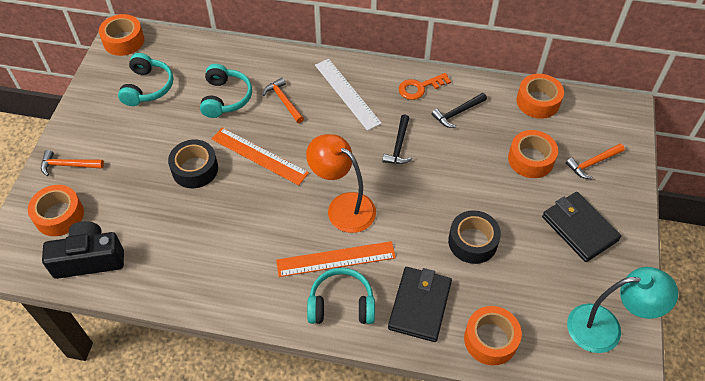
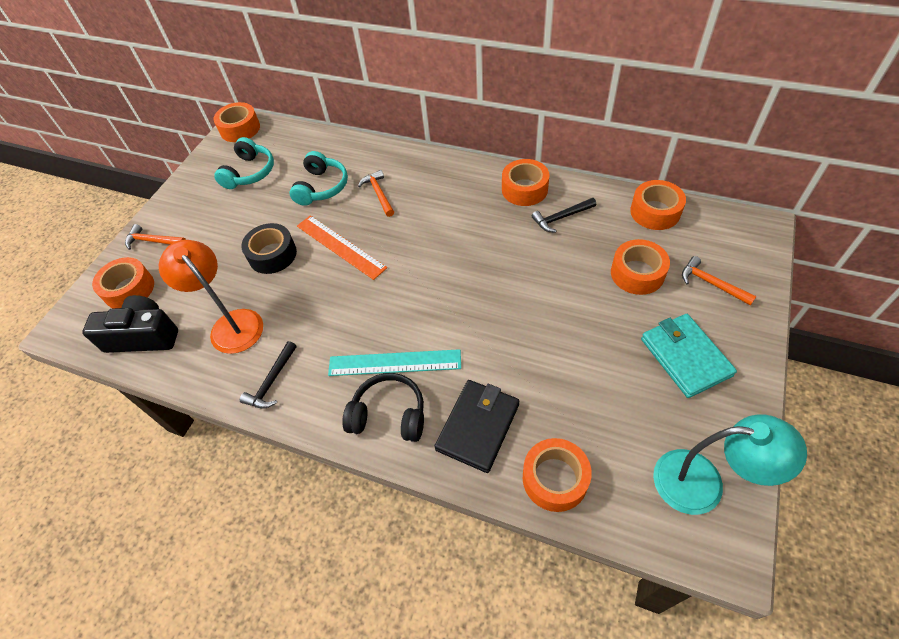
camera: 15 degrees right, 0 degrees up
orange ruler [276,241,396,277] -> turquoise ruler [328,349,461,376]
orange lamp [306,134,376,233] -> orange lamp moved to [159,240,263,354]
turquoise headphones [307,268,375,324] -> black headphones [342,373,424,442]
white ruler [315,59,382,131] -> none
black hammer [382,115,413,164] -> black hammer moved to [240,341,297,409]
orange key [399,73,451,100] -> orange tape [502,159,550,206]
black tape [448,210,501,264] -> none
black wallet [542,192,621,262] -> turquoise wallet [641,314,737,398]
orange hammer [566,143,625,179] -> orange hammer turned 60 degrees clockwise [682,256,757,306]

